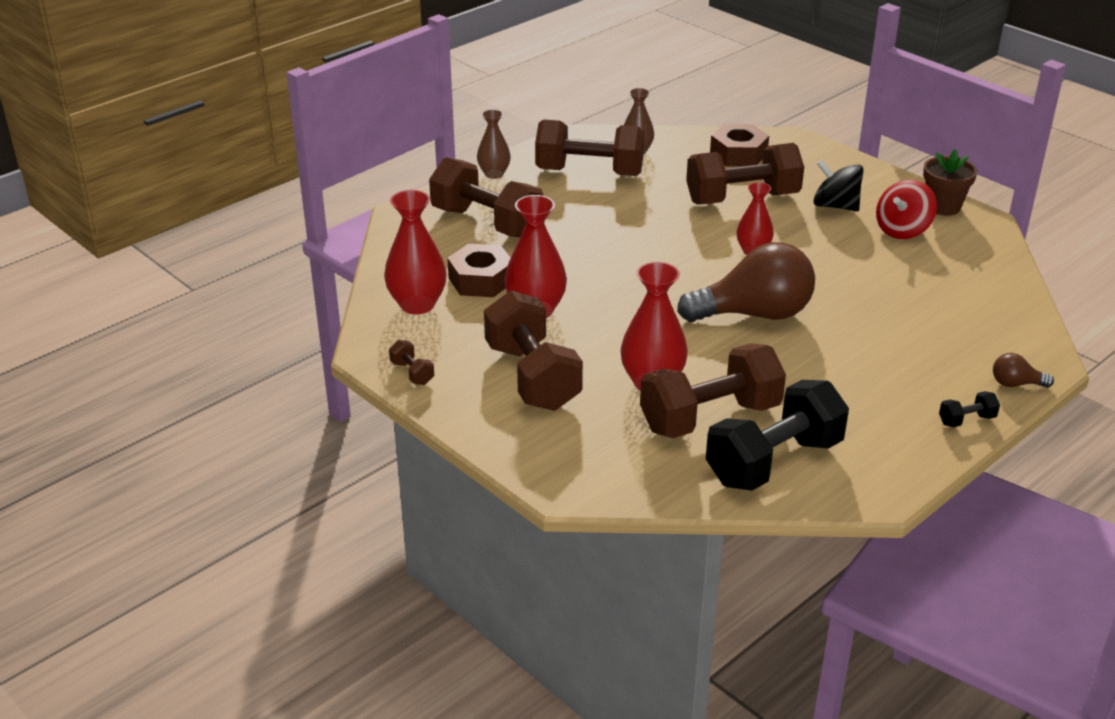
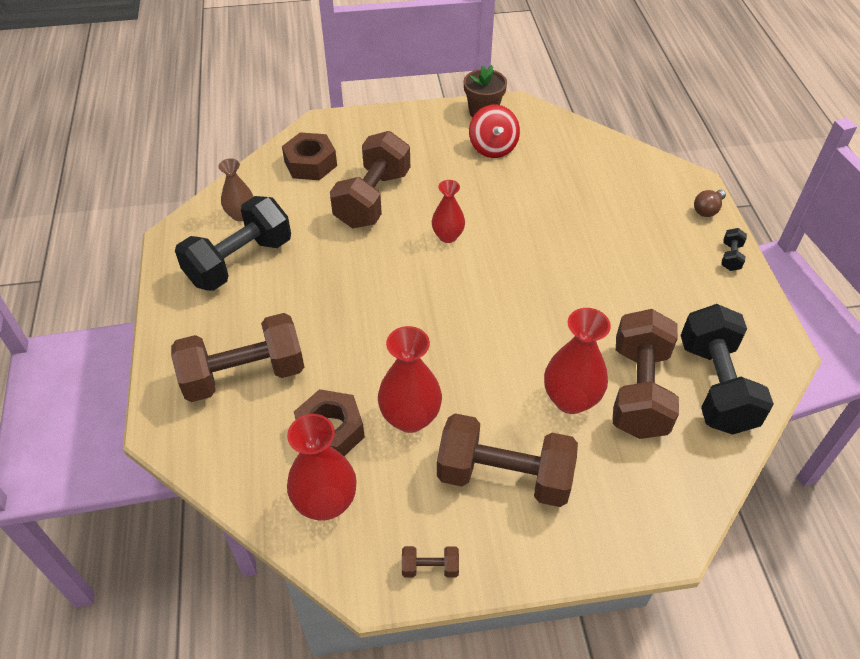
camera: 55 degrees left, 15 degrees up
brown vase [477,109,511,179] -> none
brown dumbbell [535,119,645,176] -> black dumbbell [175,196,291,291]
brown light bulb [677,242,815,322] -> none
black spinning top [813,160,864,211] -> none

